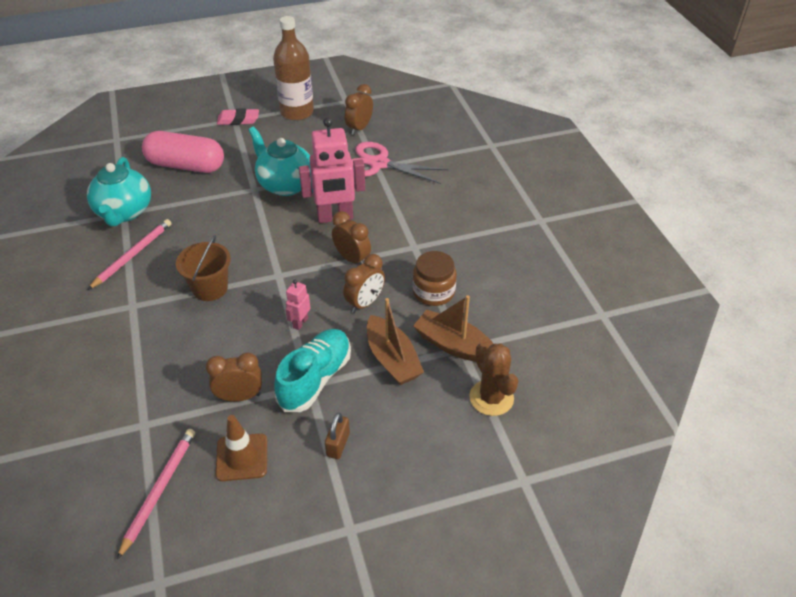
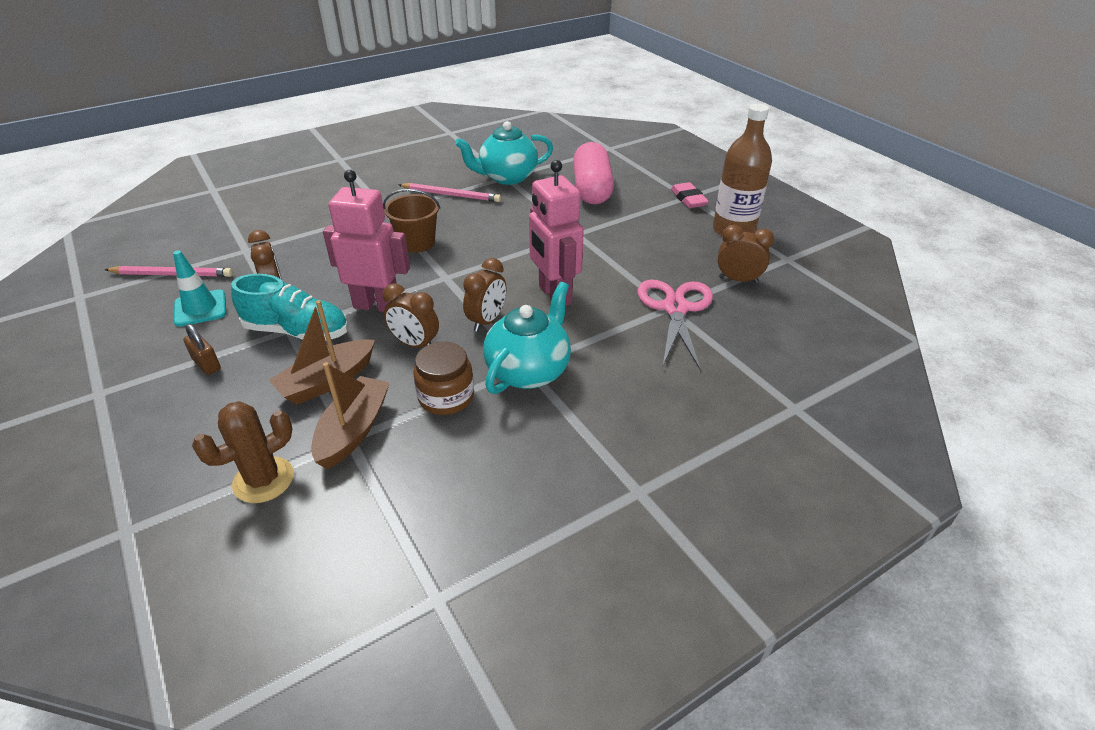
camera: 75 degrees right, 5 degrees down
brown traffic cone [215,415,267,481] -> turquoise traffic cone [173,250,226,327]
turquoise teapot [249,126,313,196] -> turquoise teapot moved to [483,282,571,394]
pink robot [286,280,310,330] -> pink robot [323,170,410,312], size x2.17
brown padlock [325,413,350,459] -> brown padlock turned 45 degrees clockwise [183,324,221,375]

